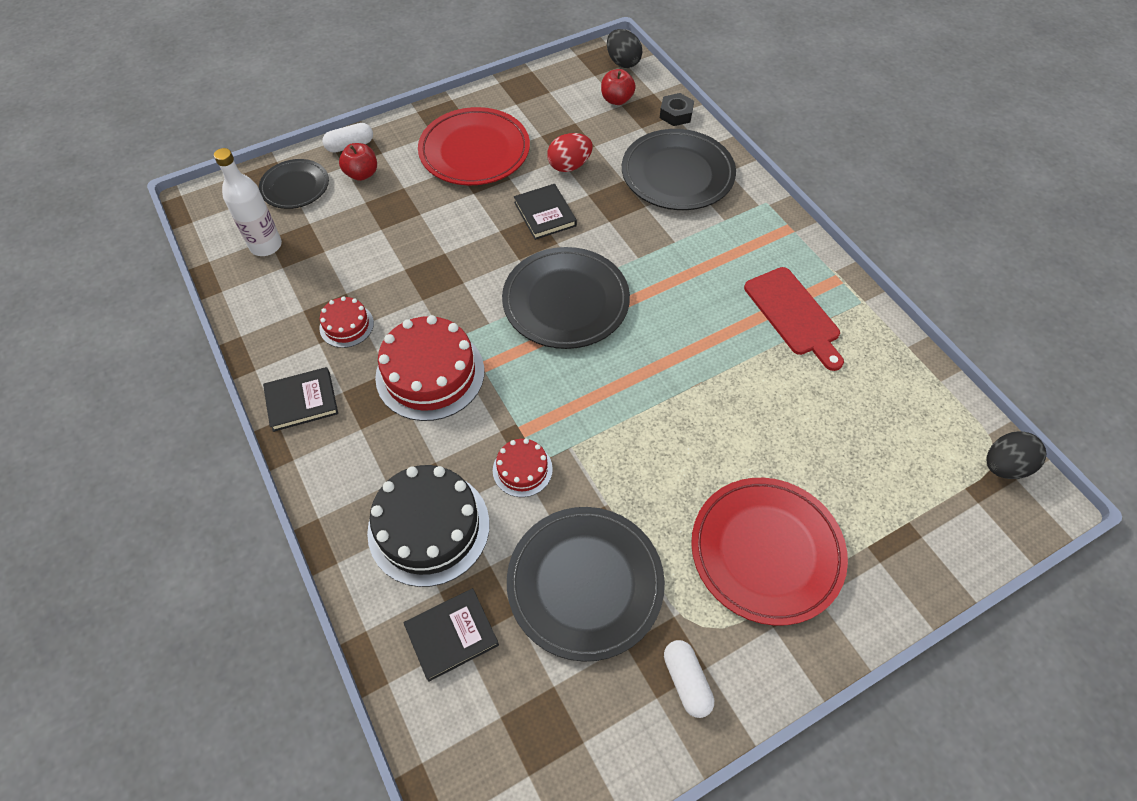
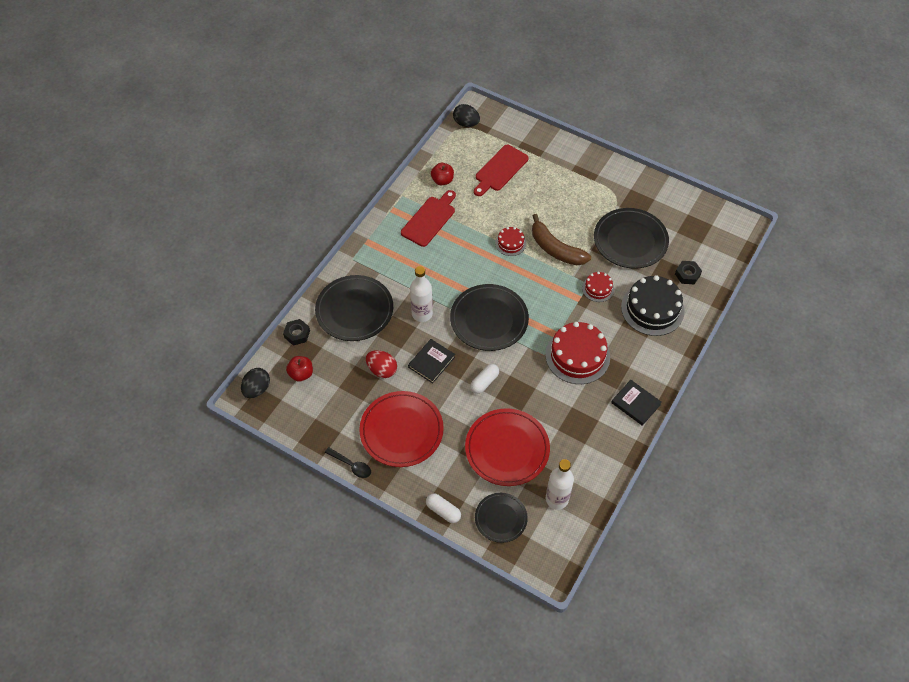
camera: 120 degrees left, 0 degrees up
red cake [319,296,374,348] -> red cake moved to [495,227,526,256]
red apple [339,143,377,181] -> red apple moved to [431,163,454,185]
black book [404,588,499,682] -> black nut [675,261,702,284]
white capsule [664,640,714,718] -> white capsule moved to [470,364,499,394]
red plate [691,478,848,626] -> red plate moved to [465,408,550,486]
none -> black spoon [325,447,371,478]
none -> white bottle [410,266,433,322]
none -> red cutting board [474,145,529,196]
none -> brown banana [532,214,591,266]

